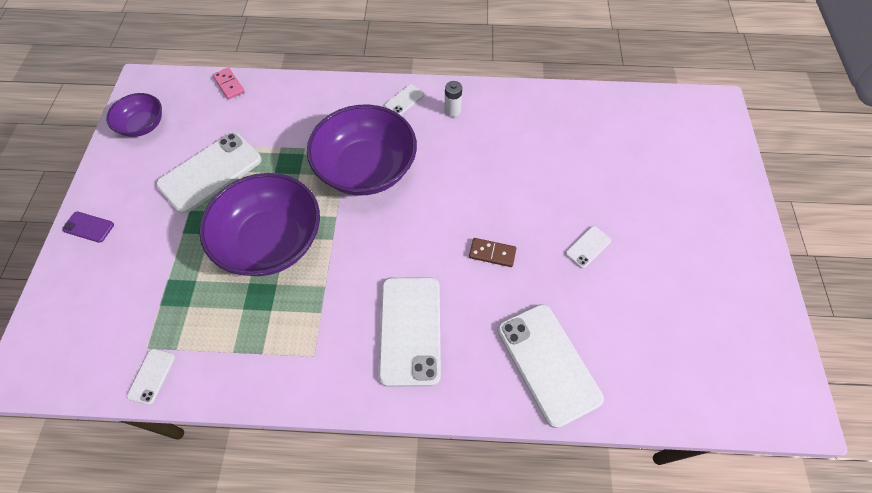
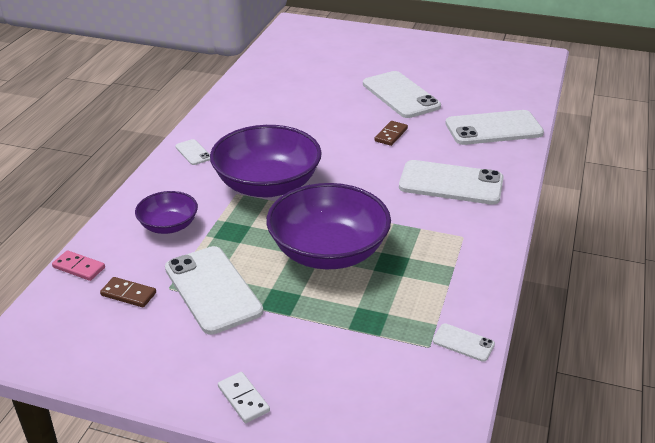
camera: 75 degrees left, 25 degrees down
purple phone [62,212,114,243] -> white domino [218,372,270,423]
purple bowl [106,93,162,137] -> purple bowl moved to [135,191,198,234]
pink domino [213,67,245,99] -> pink domino turned 45 degrees clockwise [52,250,105,281]
white battery [444,81,462,117] -> none
white phone [565,226,611,268] -> white phone [363,71,441,118], size x2.22
none -> brown domino [100,277,156,308]

